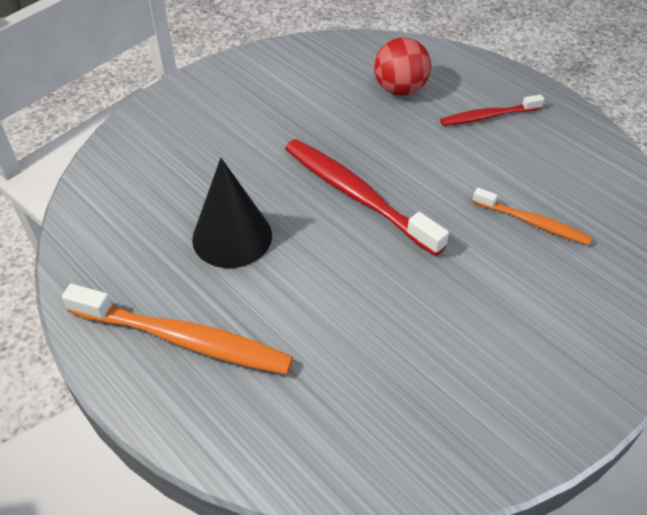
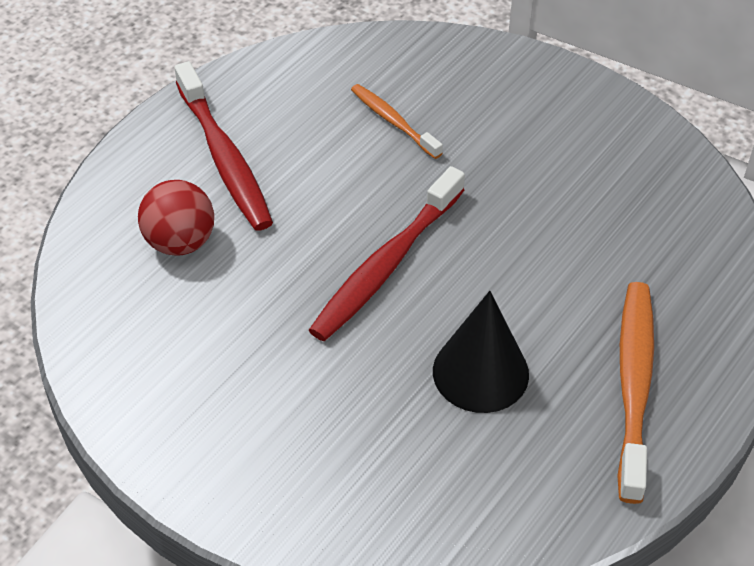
camera: 100 degrees left, 0 degrees up
red toothbrush [440,94,544,126] -> red toothbrush [174,61,273,231], size x1.74
orange toothbrush [473,188,592,245] -> orange toothbrush turned 60 degrees counterclockwise [351,84,443,159]

